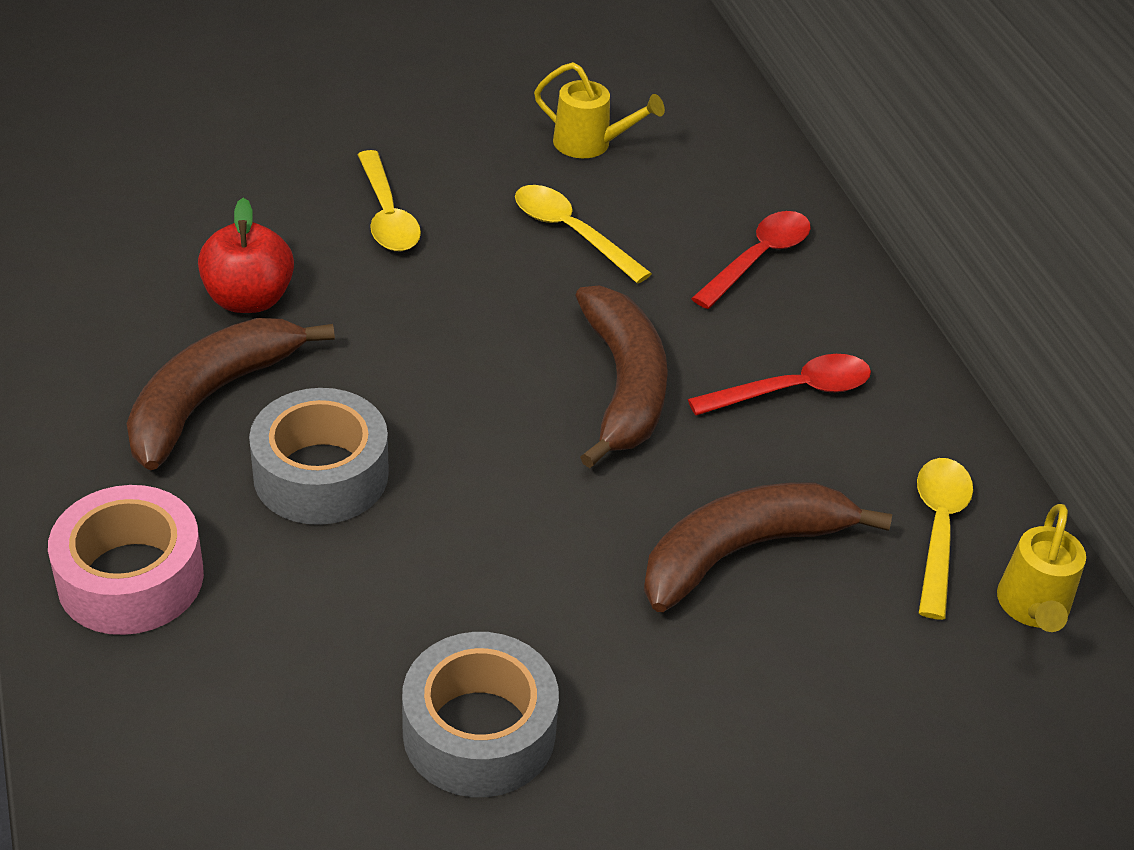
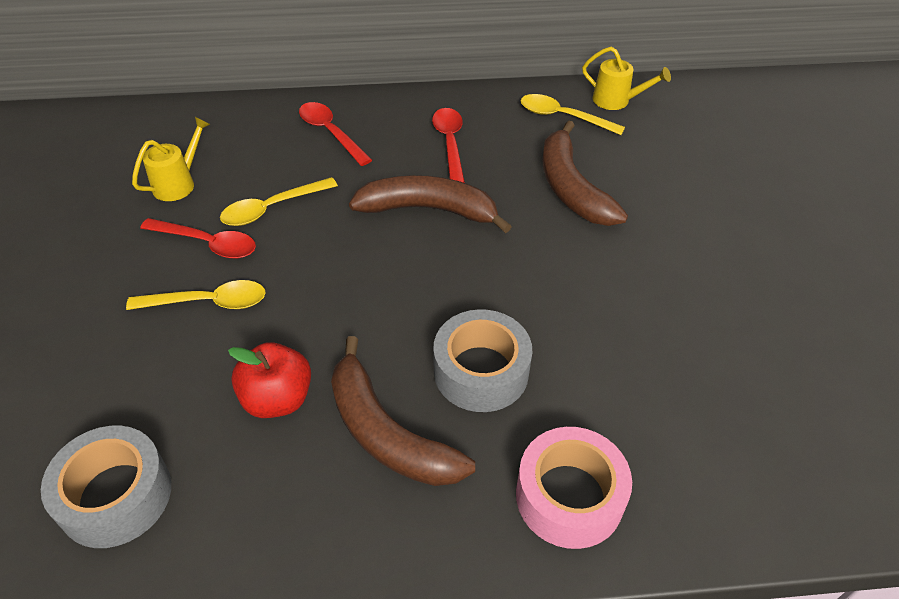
camera: 75 degrees left, 5 degrees up
grey tape [402,632,559,797] -> grey tape moved to [41,426,171,548]
none -> red spoon [140,218,256,259]

